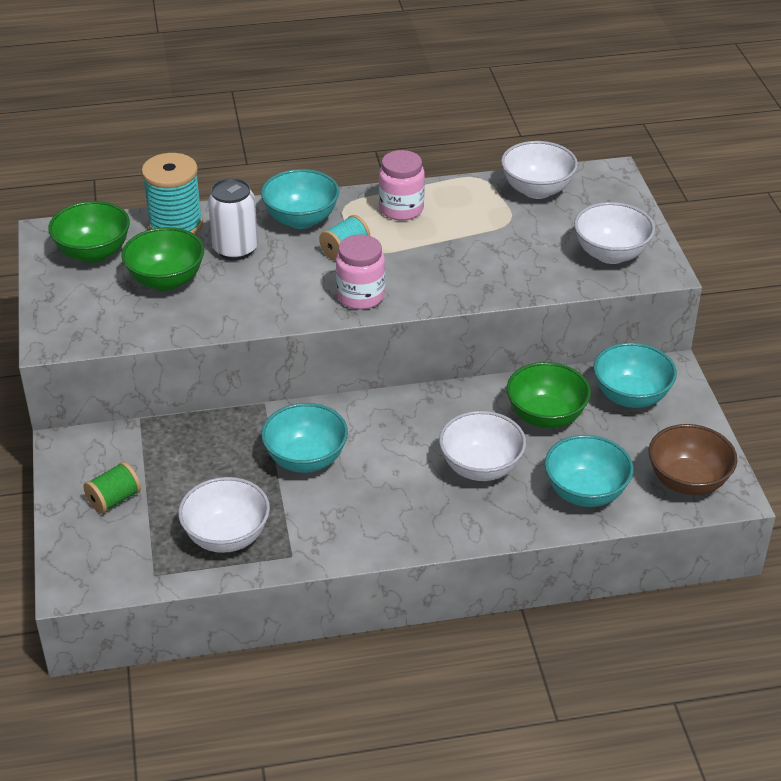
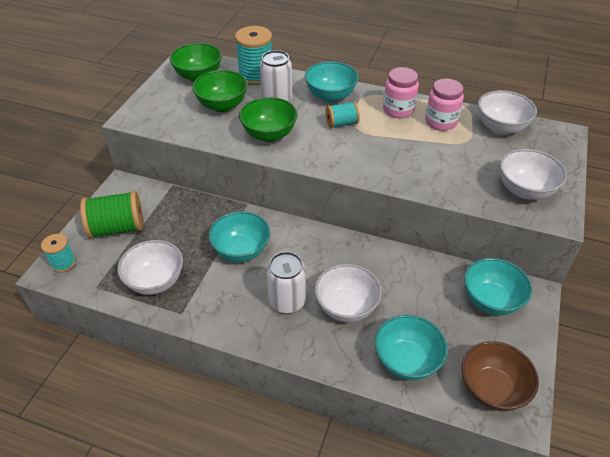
camera: 30 degrees right, 5 degrees up
green spool [83,462,141,514] -> green spool [80,191,144,239], size x1.73
pink jar [336,235,385,310] -> pink jar moved to [425,79,464,131]
green bowl [507,362,591,429] -> green bowl moved to [239,97,297,142]
none -> turquoise spool [41,234,76,273]
none -> white can [266,252,306,314]

